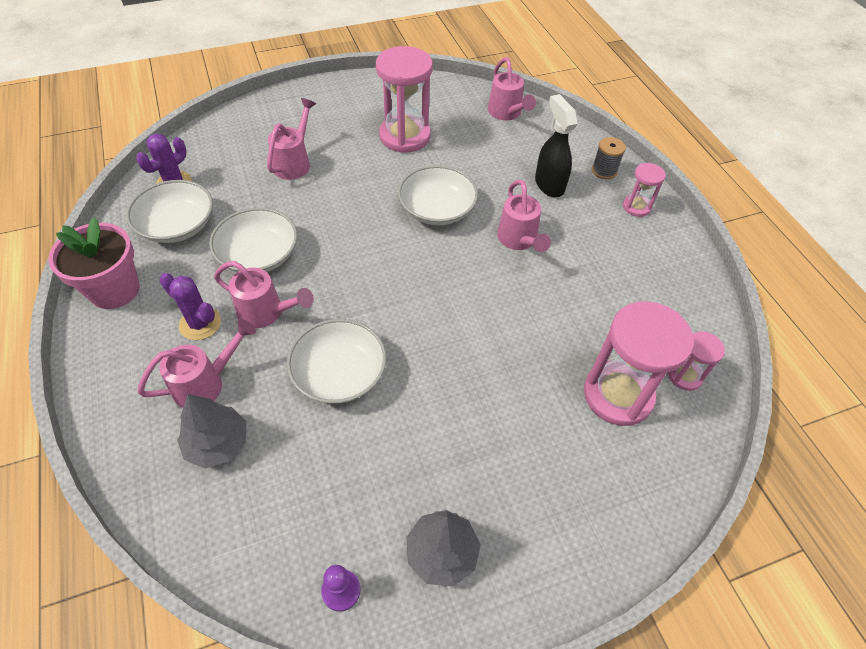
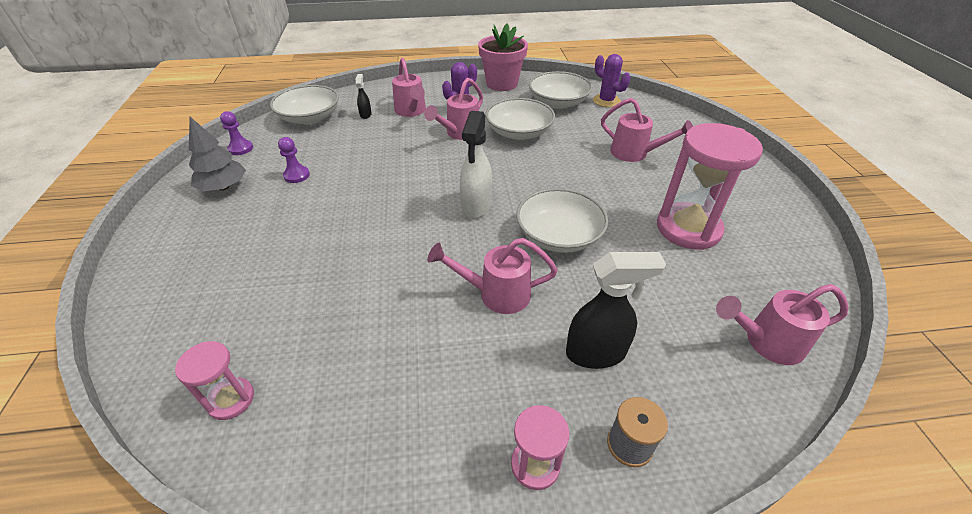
camera: 105 degrees right, 10 degrees down
grey tree [177,394,246,468] -> black spray bottle [356,74,372,119]
white bowl [287,319,386,404] -> white bowl moved to [270,85,339,124]
pink hourglass [584,301,694,426] -> none
none -> purple pawn [278,137,310,183]
none -> white spray bottle [460,111,492,218]

